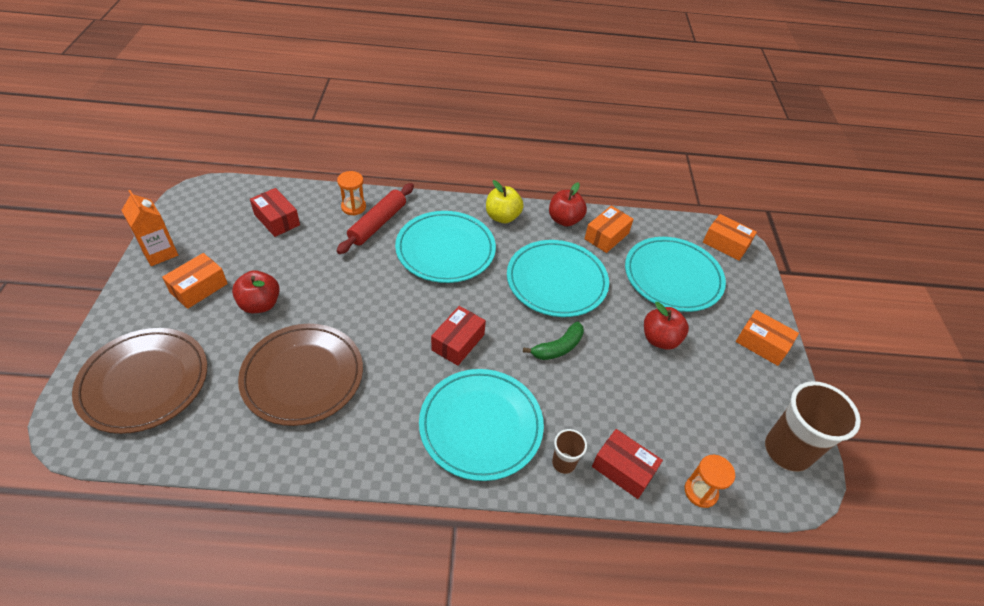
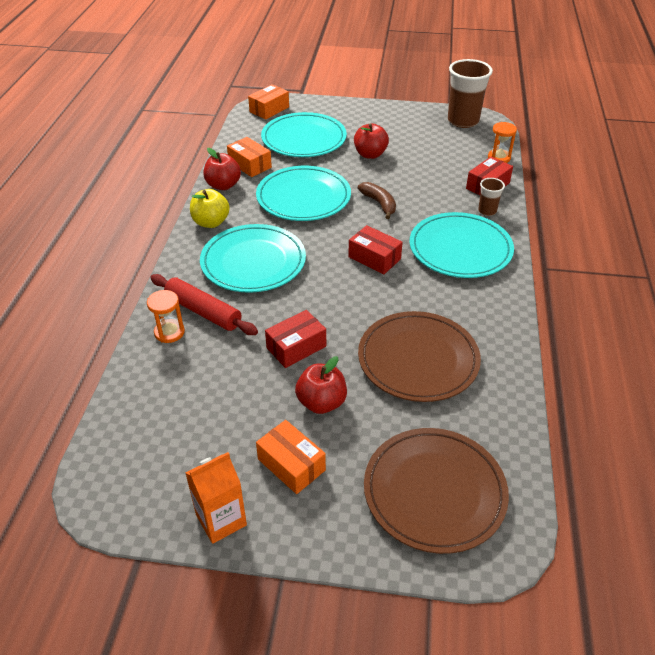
camera: 80 degrees left, 5 degrees down
red box [250,188,300,237] -> red box moved to [265,310,326,368]
green banana [523,321,584,360] -> brown banana [358,182,396,219]
orange box [736,310,799,366] -> none

